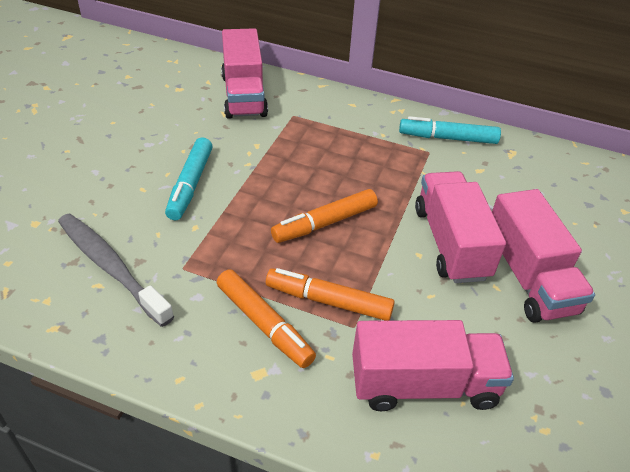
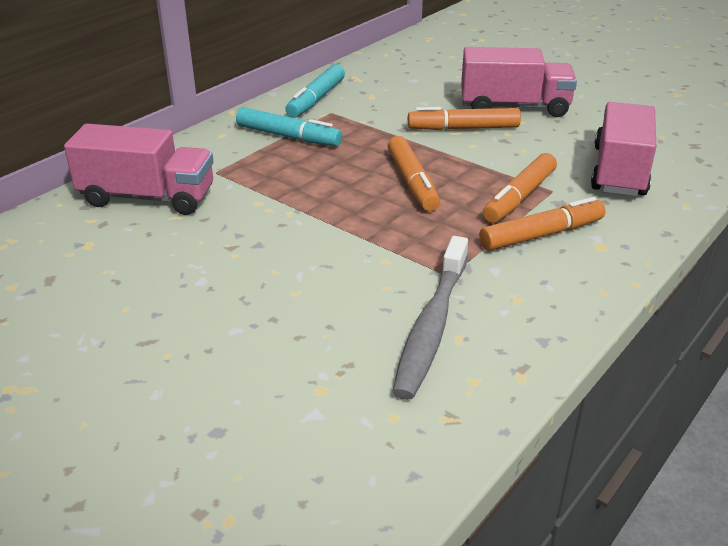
camera: 70 degrees left, 10 degrees down
grey toothbrush [58,213,174,327] -> grey toothbrush turned 45 degrees counterclockwise [392,236,468,400]
turquoise marker [165,137,213,220] -> turquoise marker moved to [236,107,342,146]
pink truck [415,171,506,283] -> orange marker [408,107,521,130]

